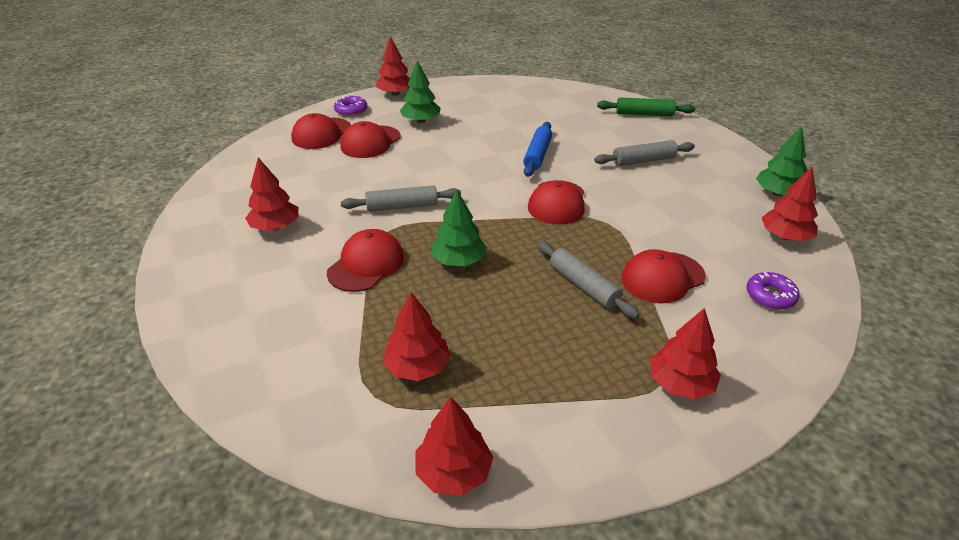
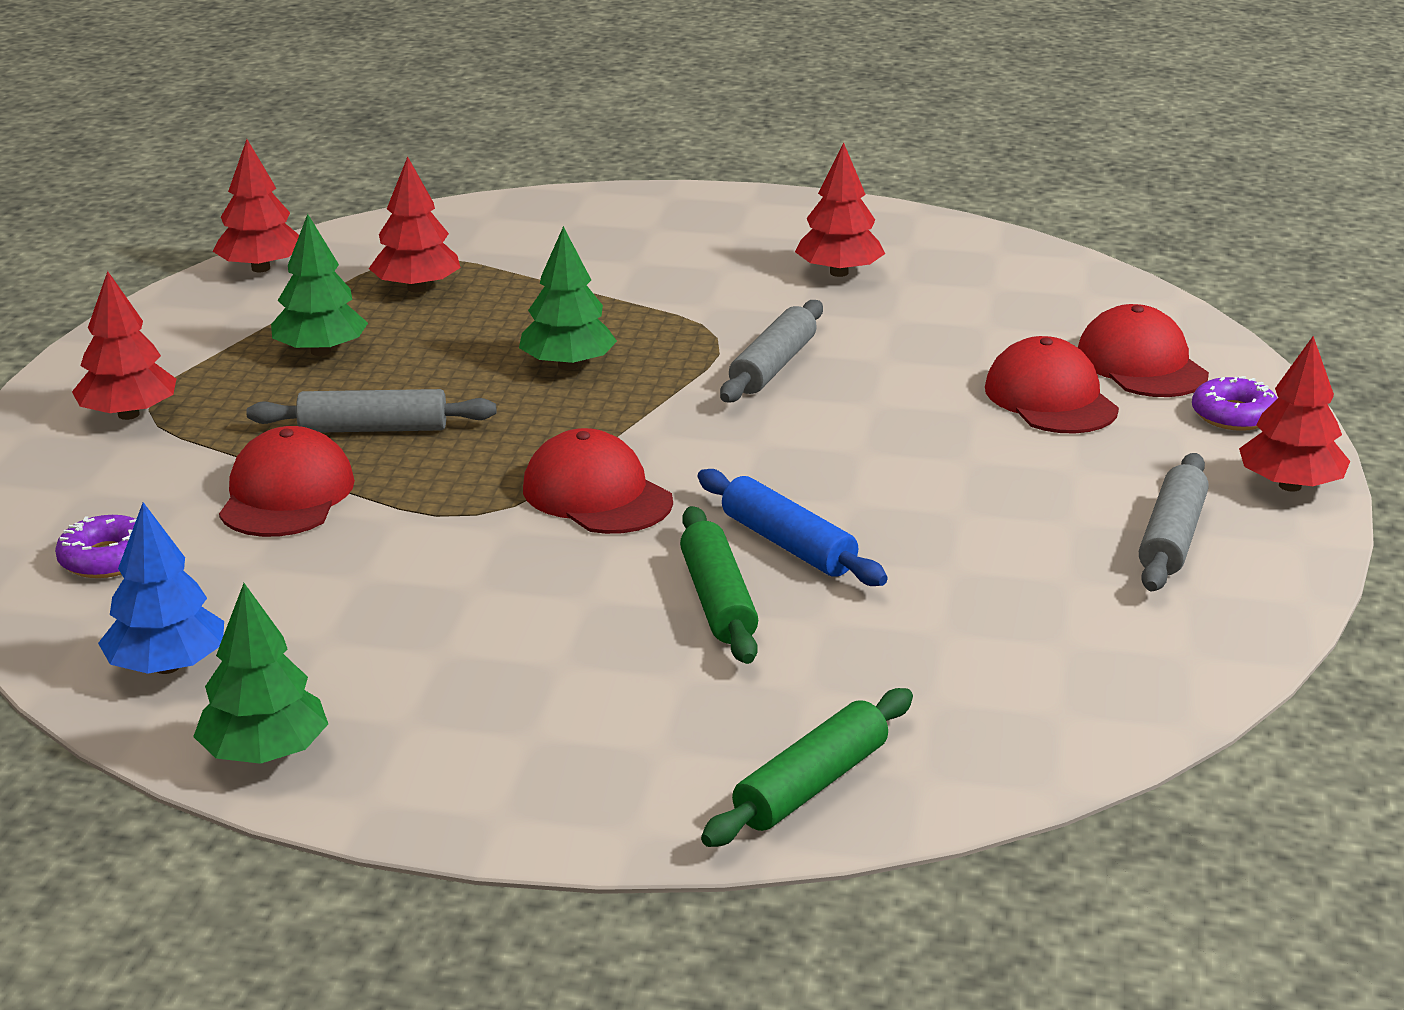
camera: 125 degrees right, 10 degrees down
red cap [327,229,404,292] -> none
green tree [400,61,441,123] -> green tree moved to [271,214,368,356]
grey rolling pin [594,140,695,166] -> grey rolling pin moved to [1139,453,1209,591]
red tree [762,167,818,241] -> blue tree [98,502,224,674]
none -> green rolling pin [680,506,758,664]

